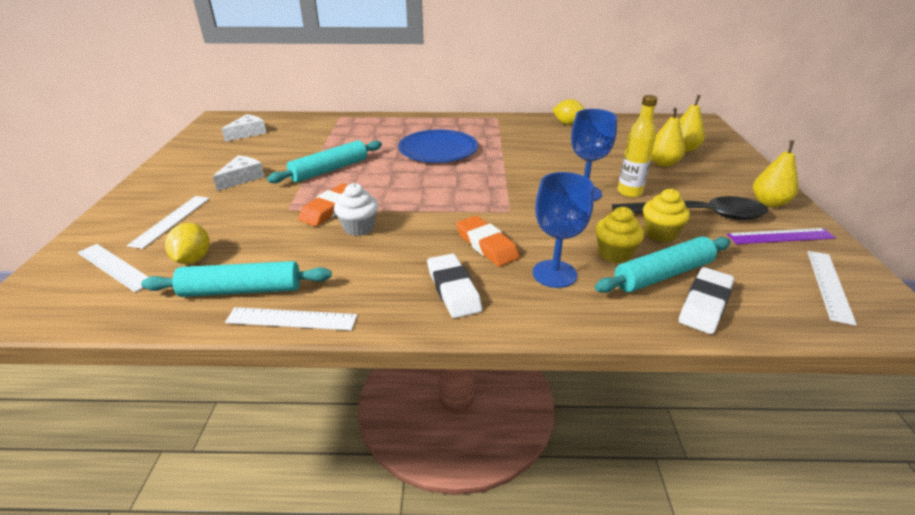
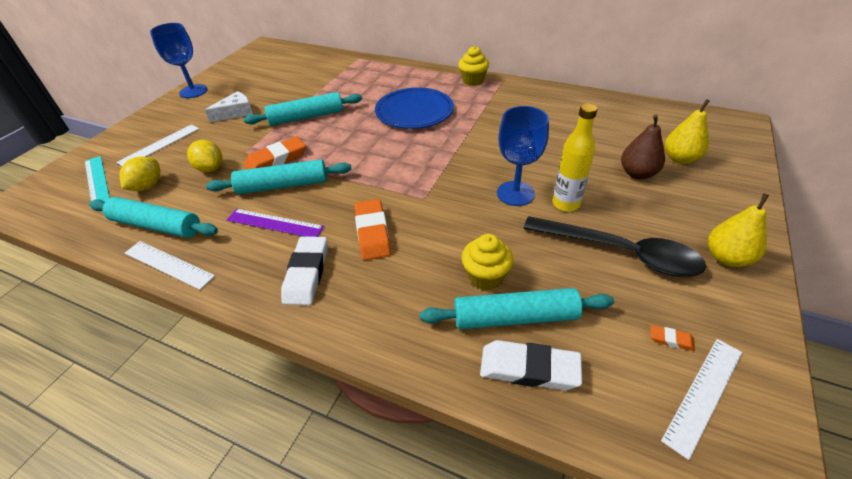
camera: 25 degrees right, 10 degrees up
white ruler [77,244,148,292] -> turquoise ruler [85,156,110,202]
white cheese [222,114,266,142] -> none
white cupcake [334,183,378,236] -> turquoise rolling pin [206,159,351,194]
blue goblet [533,172,594,288] -> blue goblet moved to [150,23,208,98]
yellow lemon [552,99,585,125] -> yellow lemon moved to [187,140,223,172]
yellow cupcake [643,189,690,242] -> yellow cupcake moved to [458,46,489,86]
yellow pear [651,108,685,167] -> brown pear [621,115,665,179]
white eraser [679,267,734,334] -> white eraser turned 45 degrees clockwise [480,340,582,390]
purple ruler [727,228,836,244] -> purple ruler moved to [227,209,324,237]
none -> orange eraser [651,325,695,351]

